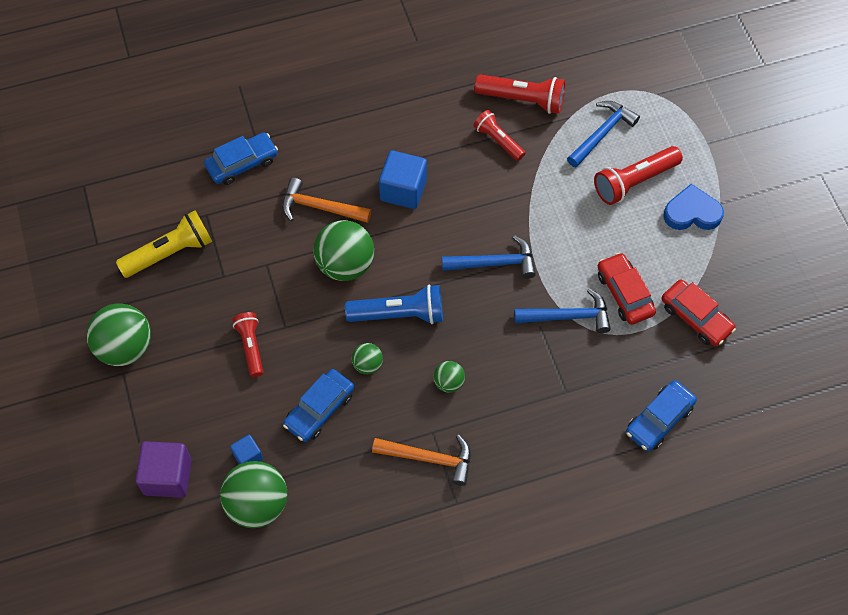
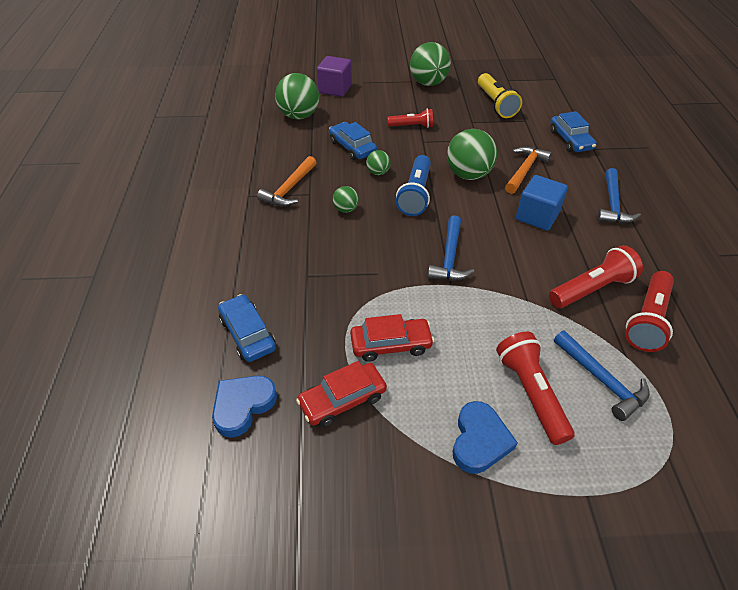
camera: 105 degrees right, 15 degrees down
blue cube [230,435,263,464] -> none
red flashlight [473,110,525,161] -> red flashlight [549,245,643,308], size x1.54
blue hammer [514,288,611,333] -> blue hammer moved to [597,168,641,223]
none -> blue heart [212,376,277,437]

